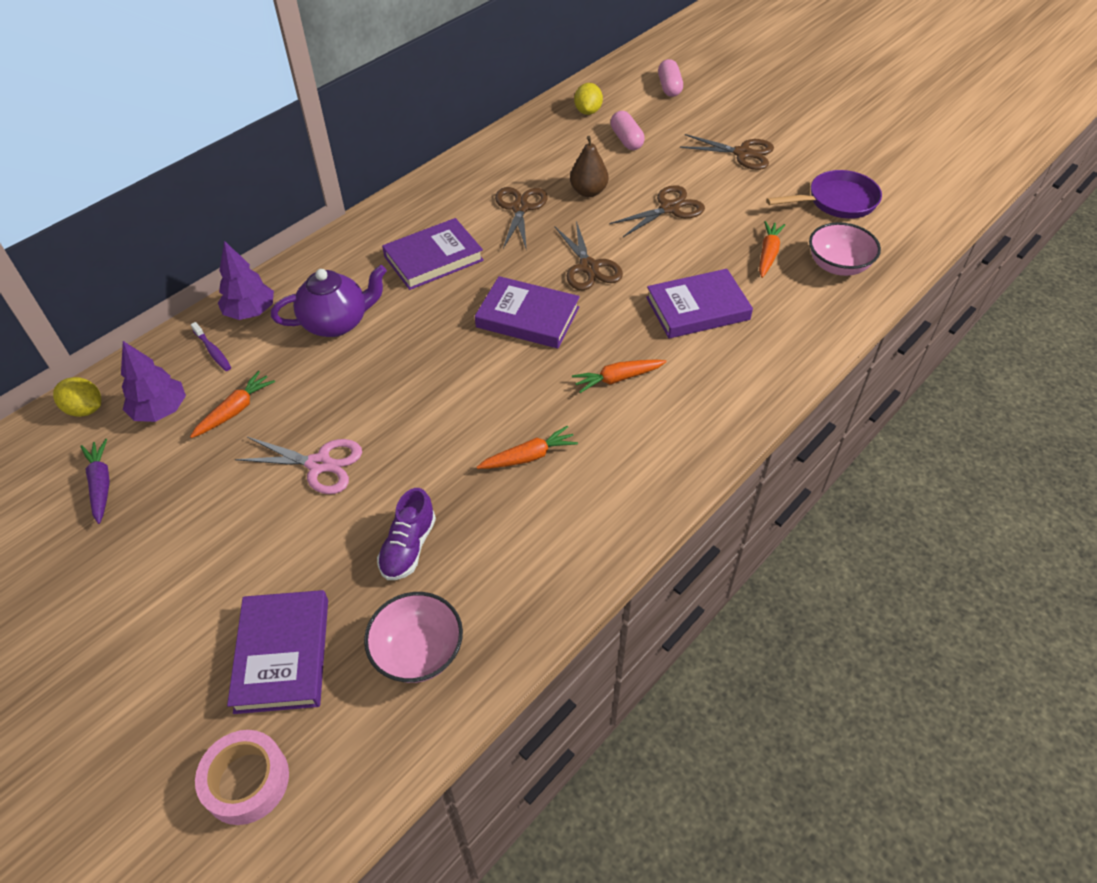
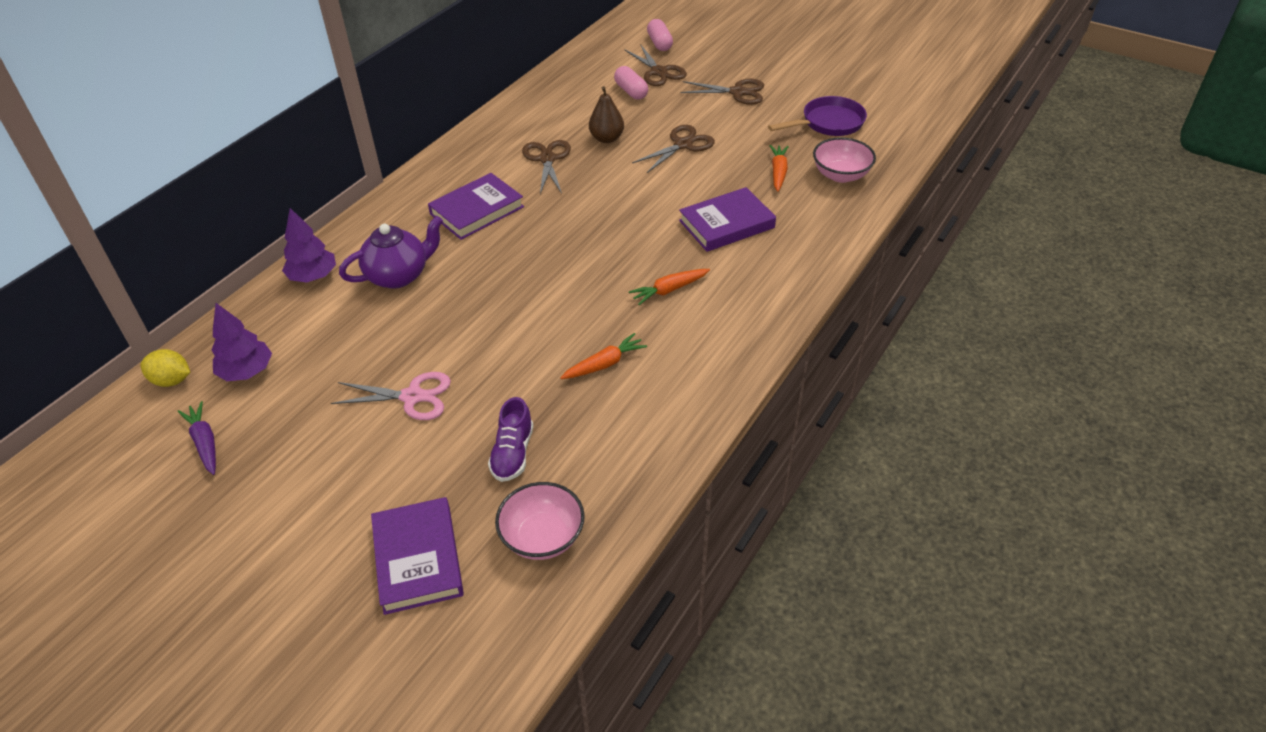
camera: 10 degrees left, 5 degrees down
orange carrot [190,371,275,438] -> none
purple toothbrush [191,322,231,371] -> none
pink tape [195,730,289,825] -> none
purple book [475,276,580,349] -> none
brown scissors [555,221,623,290] -> brown scissors moved to [625,44,687,86]
yellow lemon [574,83,603,115] -> none

